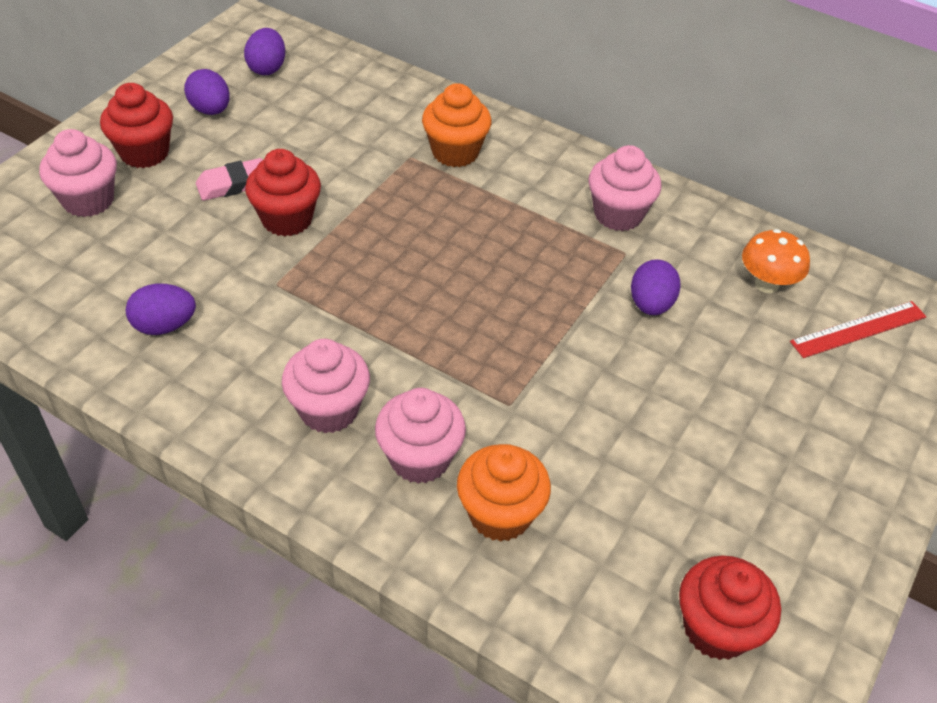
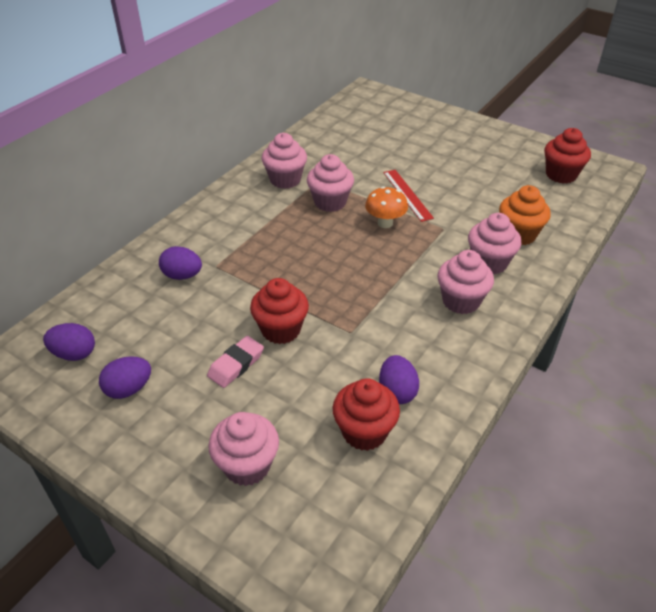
camera: 85 degrees left, 5 degrees down
red cupcake [100,83,173,168] -> red cupcake moved to [332,378,400,451]
pink eraser [196,158,263,201] -> pink eraser turned 60 degrees clockwise [207,336,264,388]
orange cupcake [422,83,491,167] -> none
purple egg [631,259,681,315] -> purple egg moved to [159,246,202,280]
orange mushroom [742,229,810,293] -> orange mushroom moved to [365,186,408,228]
red ruler [790,301,927,358] -> red ruler moved to [383,170,434,222]
none -> pink cupcake [307,154,354,212]

